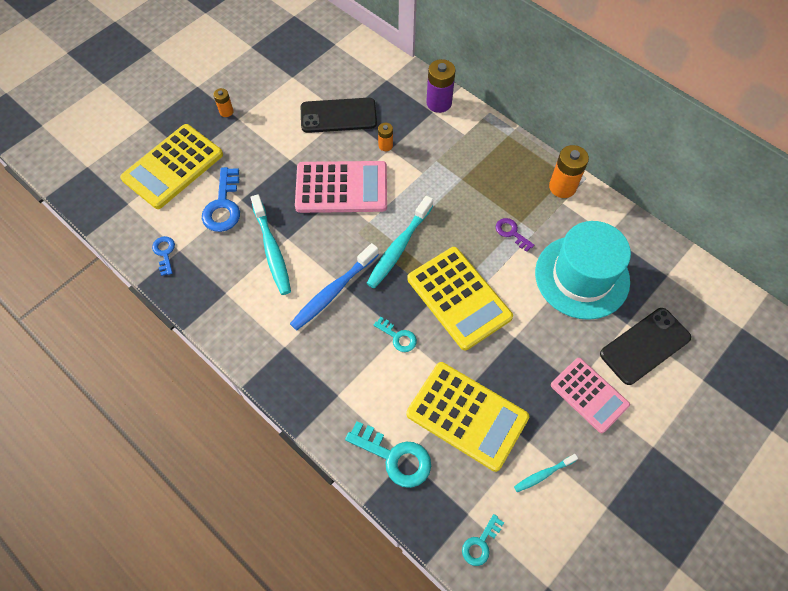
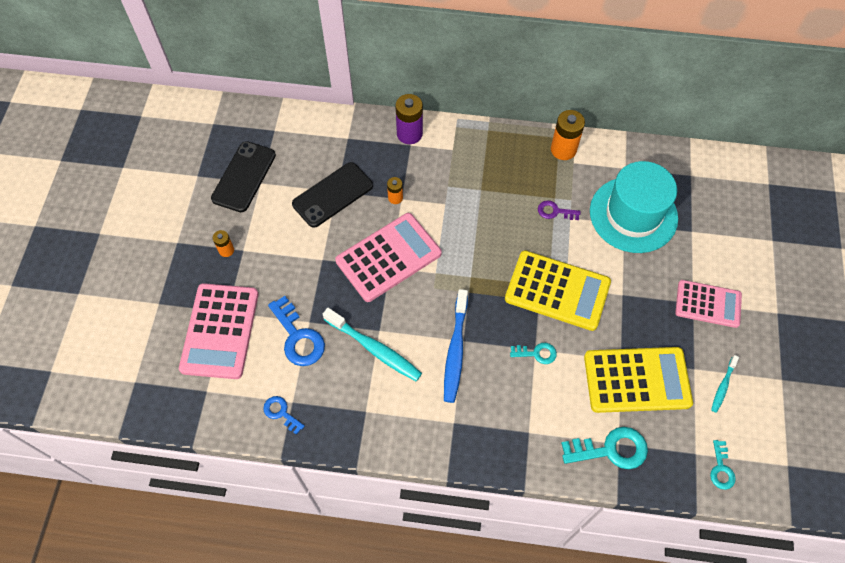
camera: 35 degrees left, 0 degrees up
yellow calculator [120,124,223,209] -> pink calculator [179,283,259,379]
turquoise toothbrush [367,196,433,289] -> none
black phone [600,308,691,385] -> black phone moved to [211,141,276,212]

